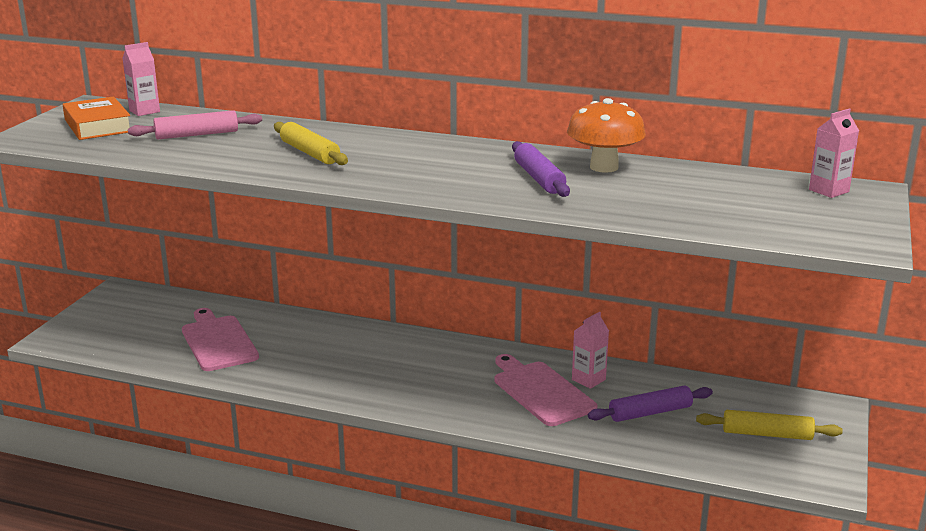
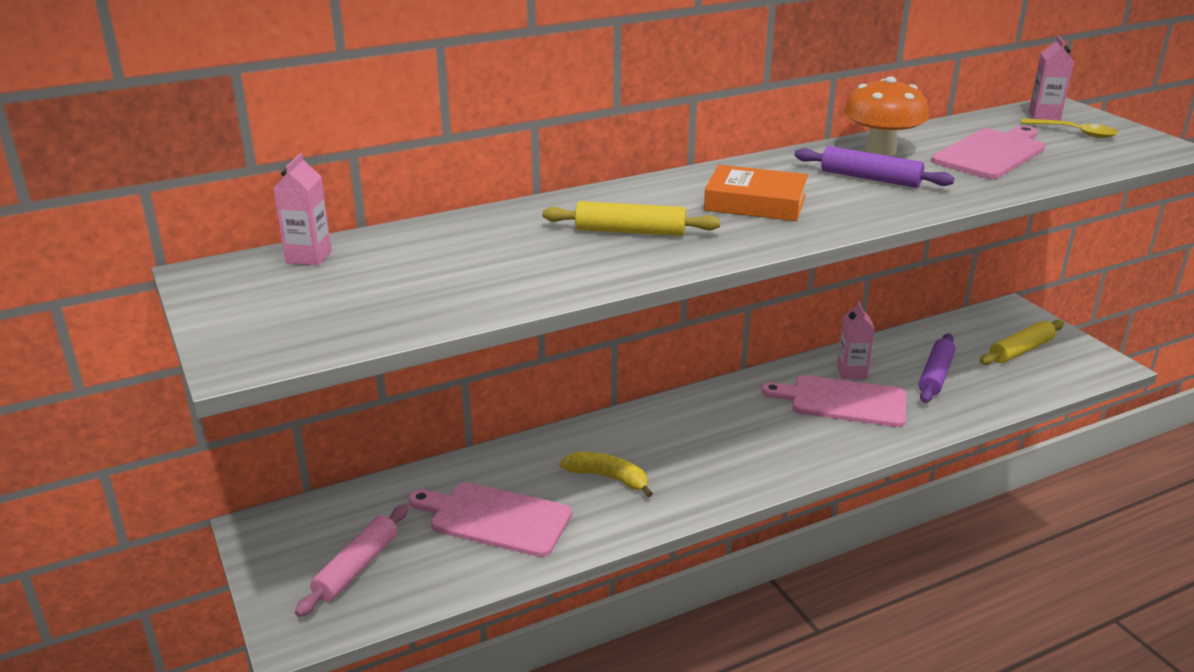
camera: 45 degrees left, 5 degrees up
orange book [63,96,130,140] -> orange book moved to [704,165,808,221]
pink rolling pin [128,110,262,139] -> pink rolling pin moved to [295,504,409,617]
none -> yellow banana [559,452,653,497]
none -> pink cutting board [931,126,1045,179]
none -> yellow spoon [1021,118,1119,138]

